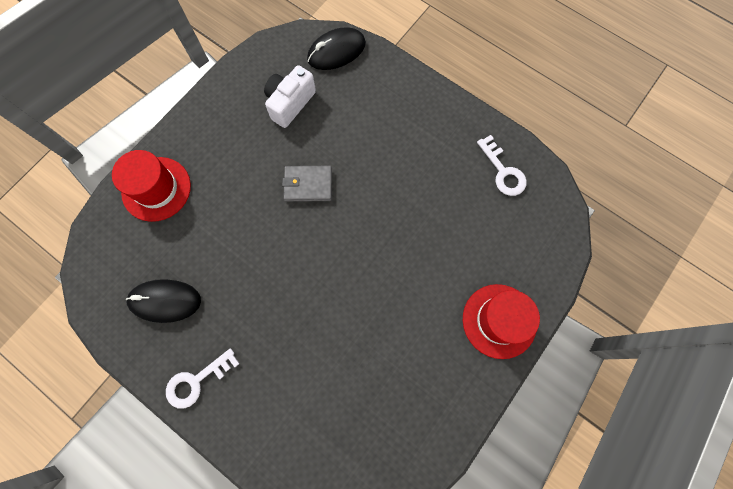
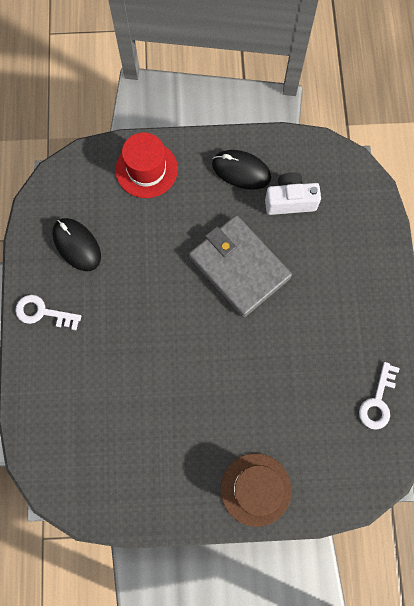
camera: 50 degrees right, 0 degrees up
grey wallet [282,166,332,202] -> grey wallet [189,215,292,317], size x1.90
black mouse [307,27,366,70] -> black mouse moved to [212,150,271,190]
red hat [463,284,540,359] -> brown hat [221,453,291,527]

